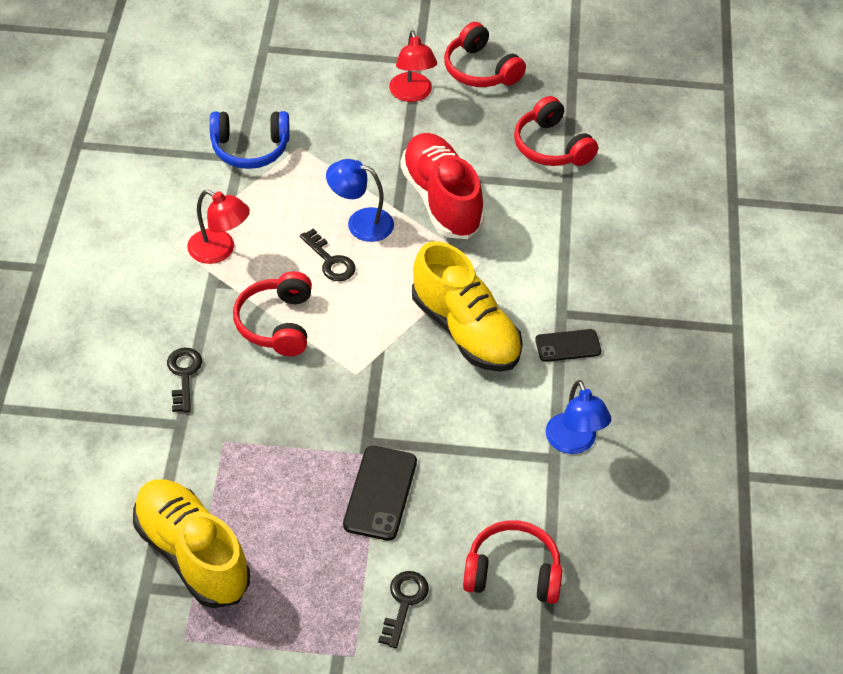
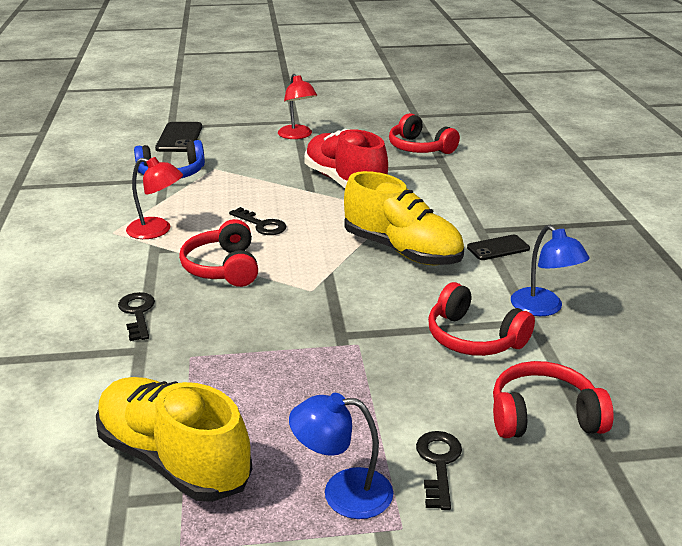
camera: 10 degrees left, 20 degrees down
blue lamp [326,159,394,242] -> blue lamp moved to [289,393,393,519]
black phone [343,446,417,541] -> black phone moved to [155,122,202,152]
red headphones [444,22,526,87] -> red headphones moved to [428,282,535,356]

